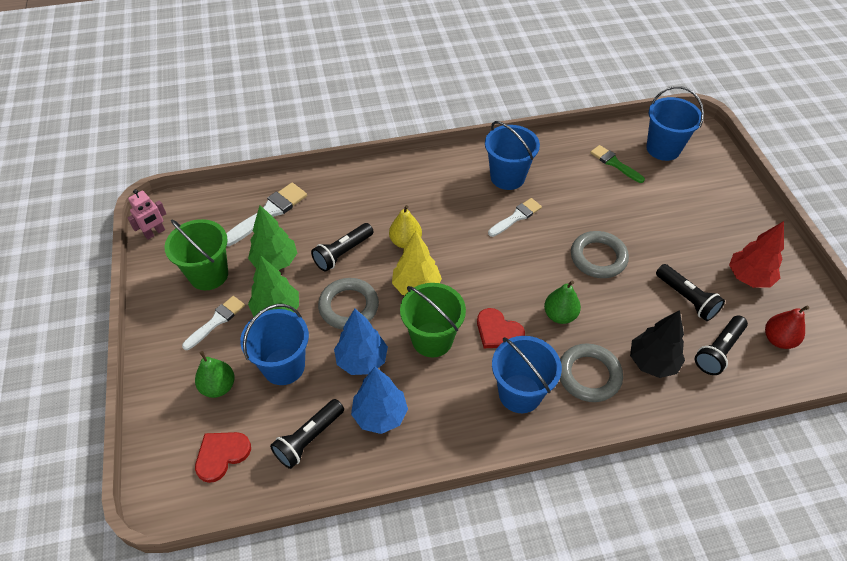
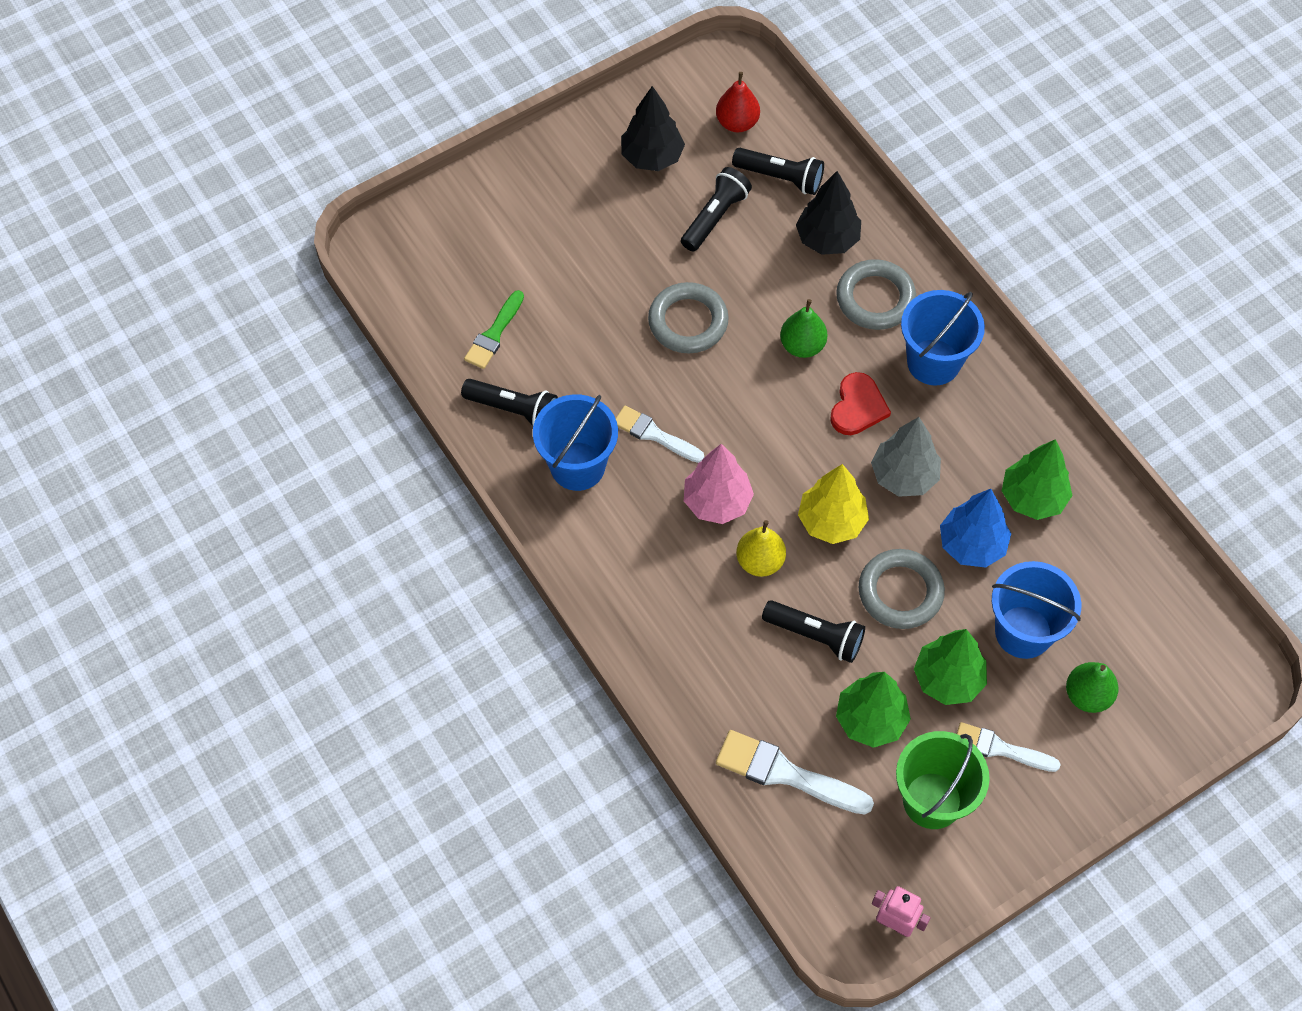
camera: 110 degrees left, 10 degrees up
red heart [195,432,251,483] -> none
black flashlight [270,399,344,469] -> black flashlight moved to [461,379,558,426]
blue tree [351,367,408,434] -> green tree [1002,439,1073,520]
green bucket [400,283,466,357] -> grey tree [871,417,941,497]
blue bucket [646,86,704,161] -> none
red tree [729,221,784,288] -> black tree [621,86,685,171]
none -> pink tree [684,444,754,524]

